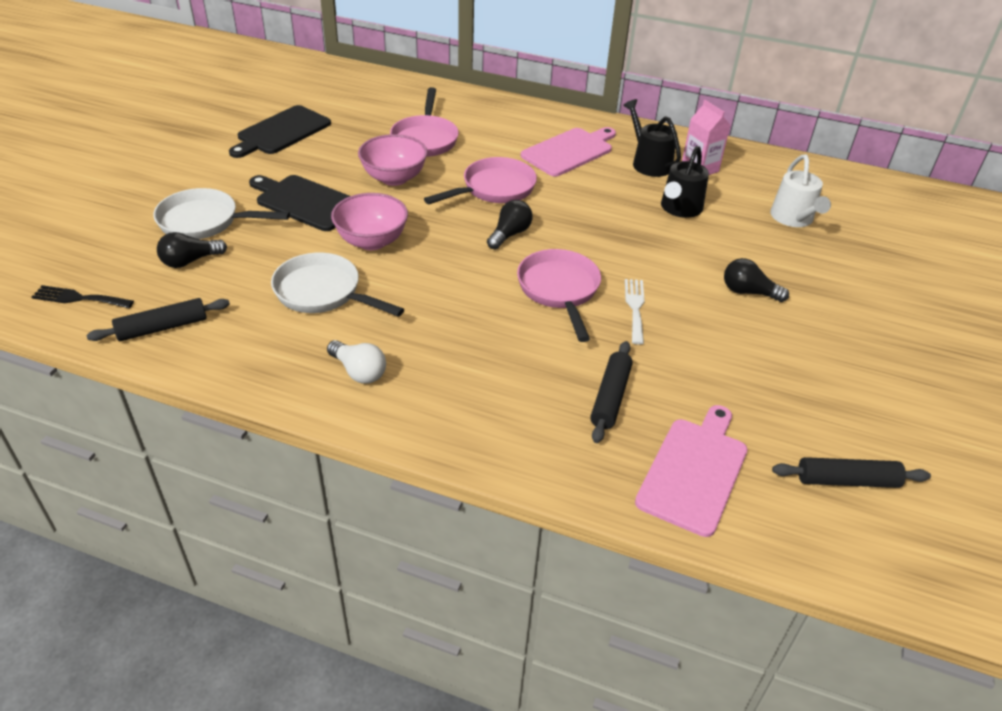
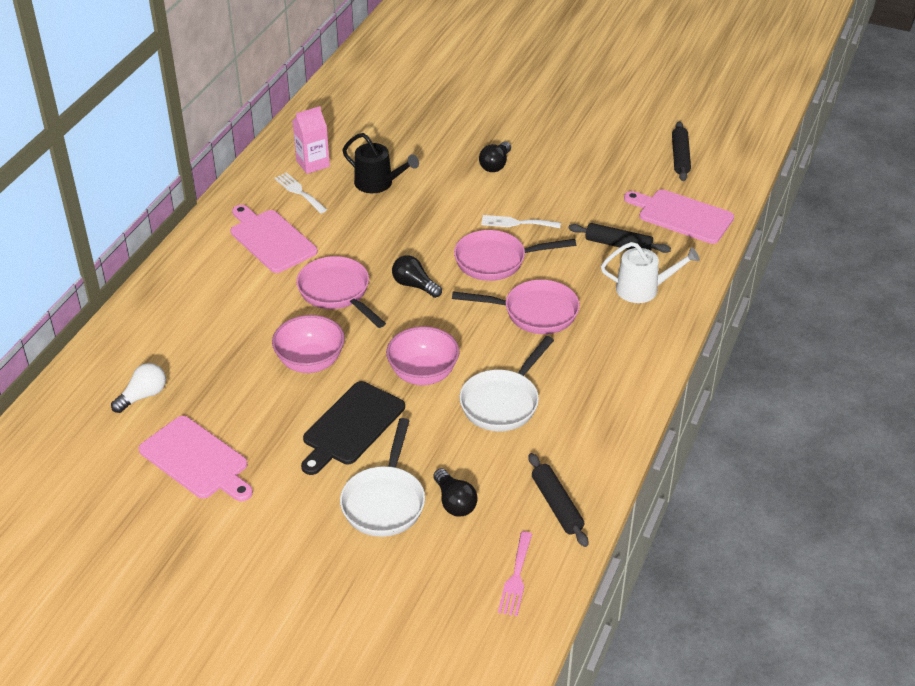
camera: 85 degrees left, 0 degrees up
black fork [32,285,134,308] -> pink fork [498,531,532,616]
black cutting board [229,105,331,158] -> pink cutting board [138,416,253,501]
white light bulb [327,340,386,384] -> white light bulb moved to [111,363,166,413]
pink pan [390,87,459,157] -> pink pan moved to [452,280,580,334]
black watering can [623,99,681,177] -> white fork [275,172,327,213]
white watering can [770,155,831,227] -> white watering can moved to [601,242,700,303]

